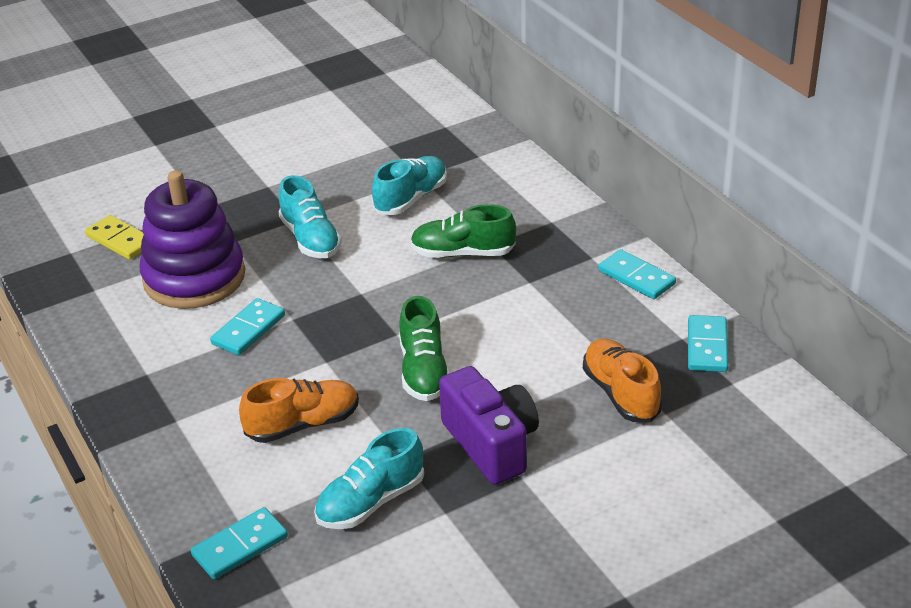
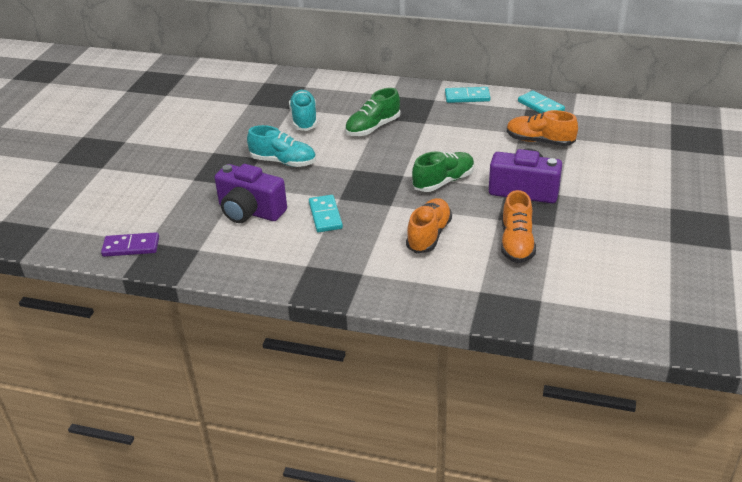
camera: 45 degrees left, 0 degrees up
yellow domino [85,215,144,260] -> none
purple stacking toy [140,170,245,309] -> purple camera [215,164,287,223]
turquoise domino [191,507,288,579] -> none
turquoise shoe [314,428,424,529] -> orange shoe [501,190,536,263]
green shoe [399,296,450,401] -> green shoe turned 75 degrees counterclockwise [412,151,474,192]
none -> purple domino [101,232,159,257]

